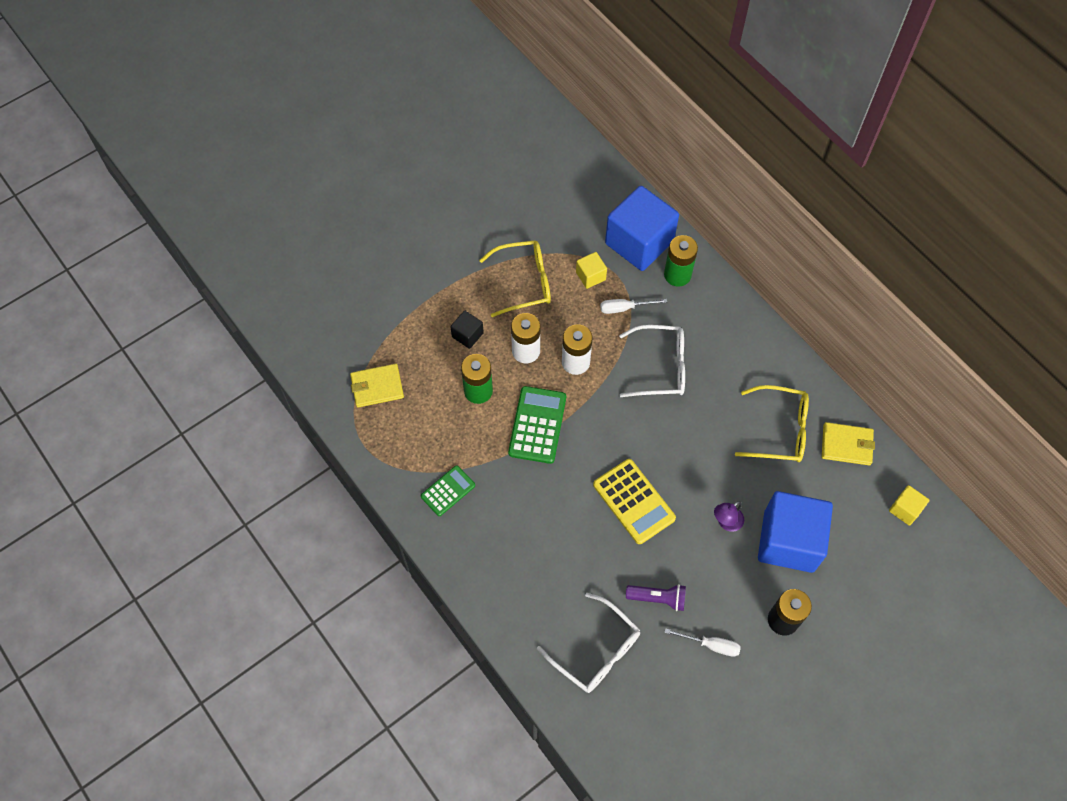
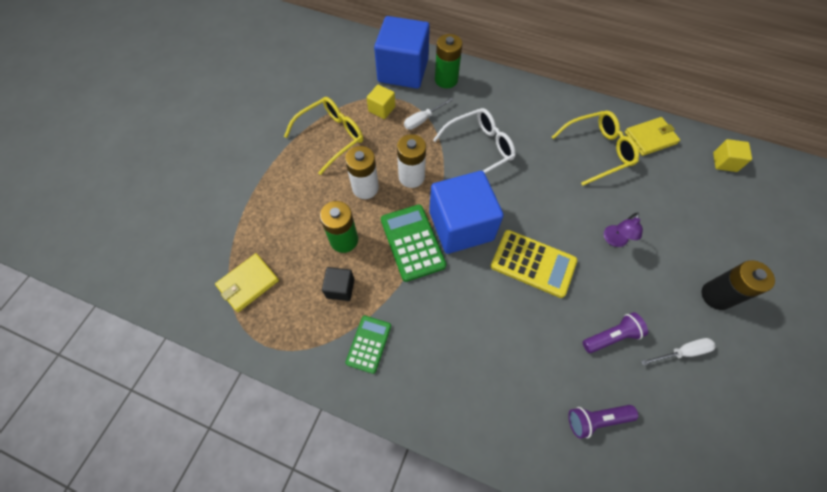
camera: 30 degrees left, 0 degrees up
black cube [450,311,484,349] -> black cube moved to [322,267,355,301]
white glasses [537,593,640,693] -> purple flashlight [568,405,638,439]
blue cube [758,491,833,573] -> blue cube moved to [429,171,504,254]

